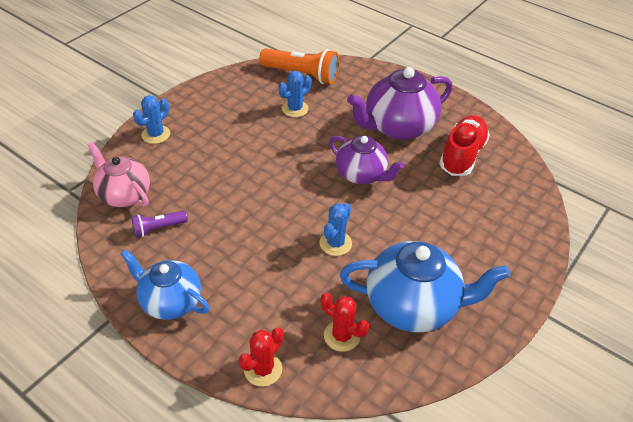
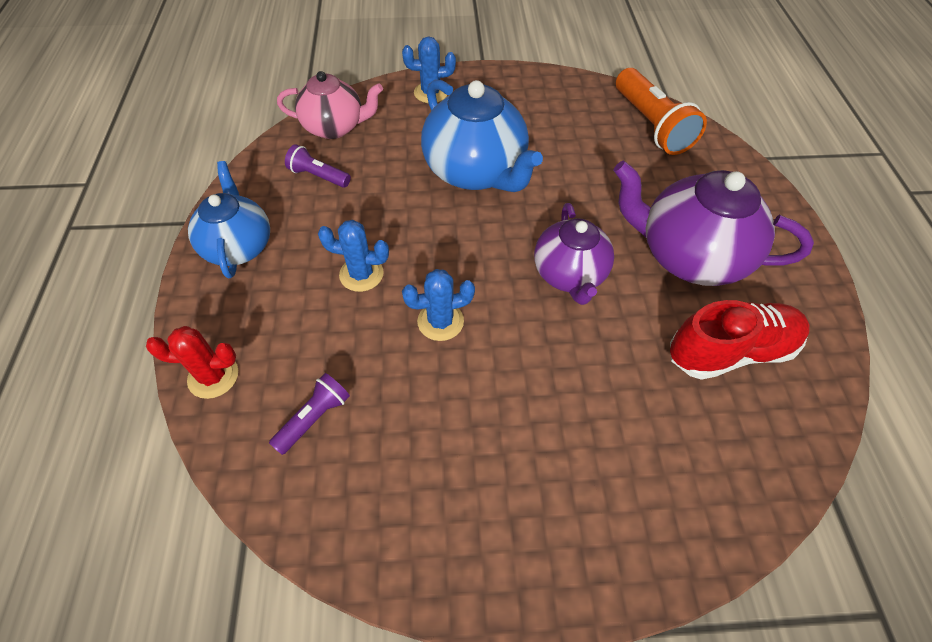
camera: 50 degrees right, 10 degrees up
pink teapot [88,142,150,207] -> pink teapot turned 90 degrees clockwise [277,71,383,139]
blue cactus [279,71,312,117] -> blue cactus moved to [318,220,389,292]
red cactus [321,292,369,352] -> purple flashlight [269,373,350,455]
blue teapot [340,241,510,332] -> blue teapot moved to [421,79,543,192]

